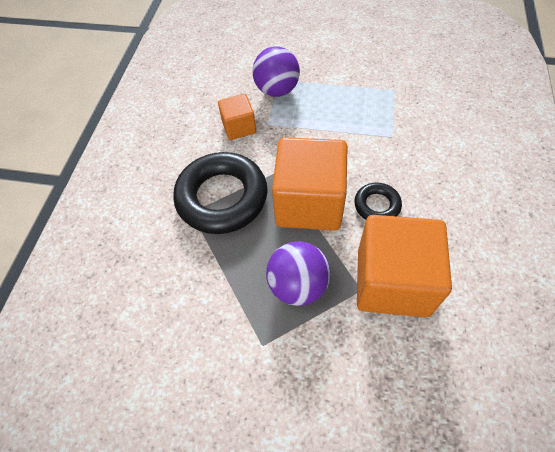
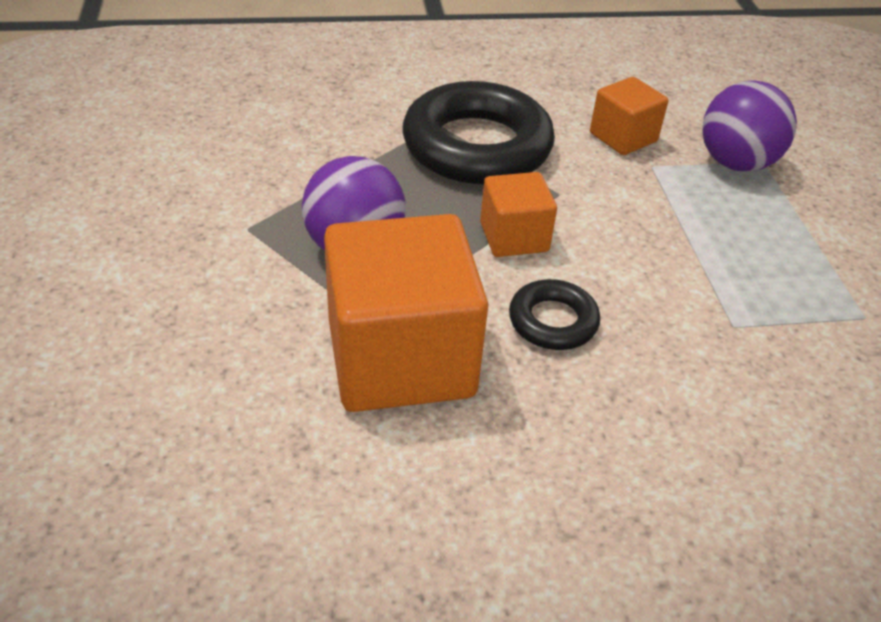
camera: 65 degrees right, 15 degrees down
orange cube [272,137,348,231] -> orange cube [480,172,557,257], size x0.52

